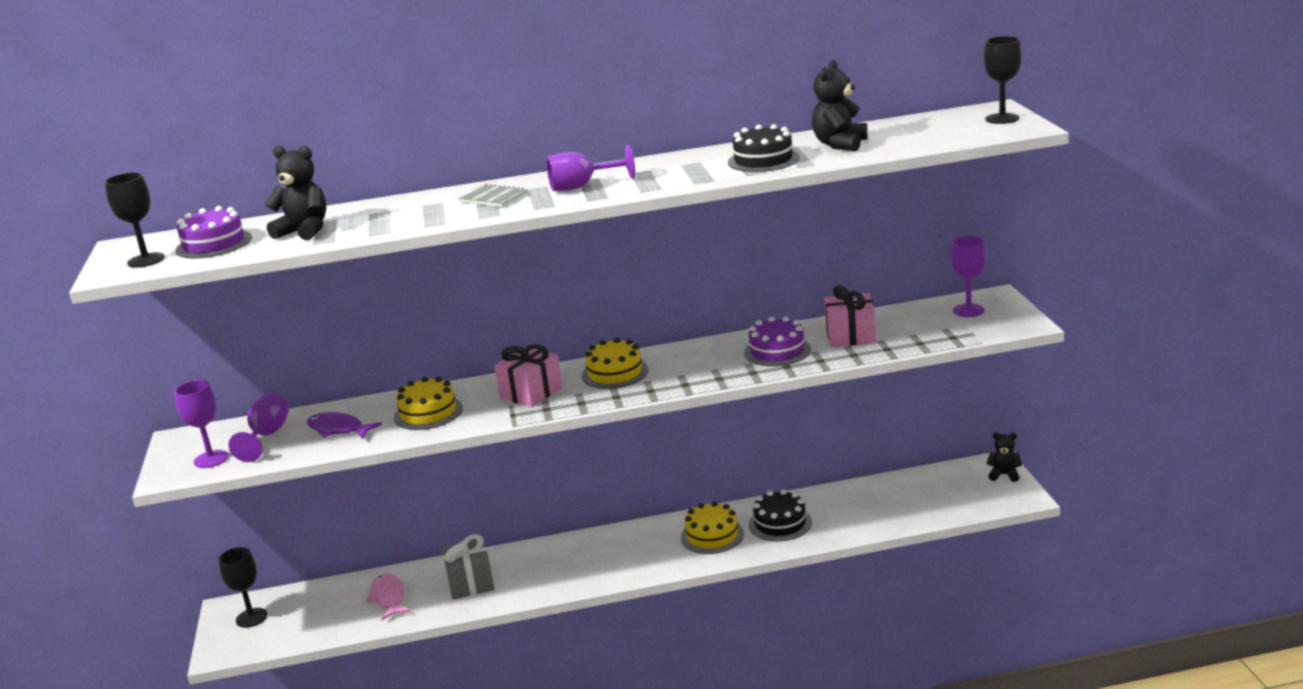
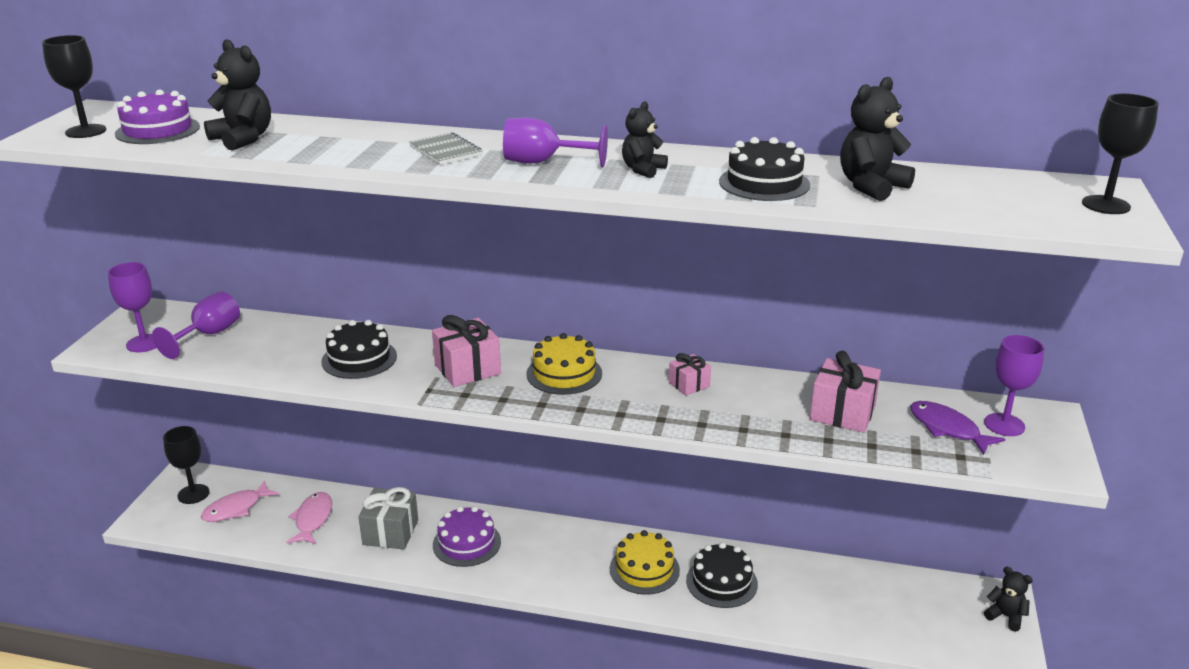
camera: 20 degrees right, 5 degrees up
purple fish [307,412,382,439] -> purple fish moved to [910,401,1005,455]
yellow cake [394,377,463,430] -> black cake [321,320,397,379]
purple cake [744,317,811,366] -> purple cake moved to [433,506,501,567]
none -> pink fish [201,480,279,522]
none -> black teddy bear [622,101,668,178]
none -> pink gift [669,353,711,396]

